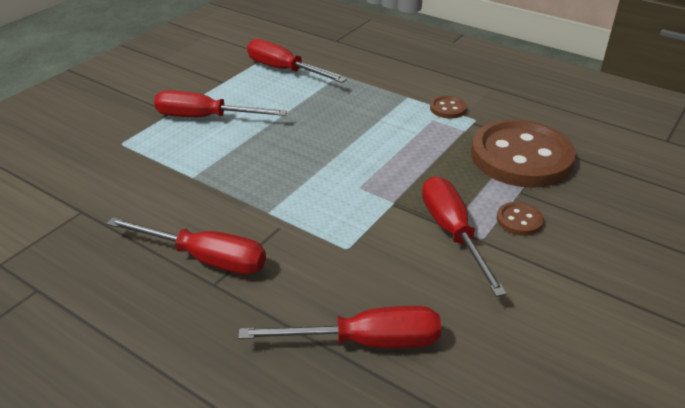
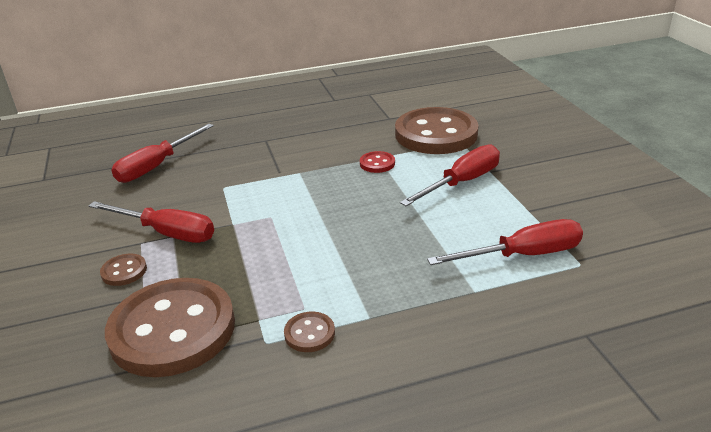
camera: 130 degrees right, 5 degrees down
red screwdriver [106,217,266,275] -> none
none -> red button [360,151,395,173]
none -> brown button [395,107,479,154]

